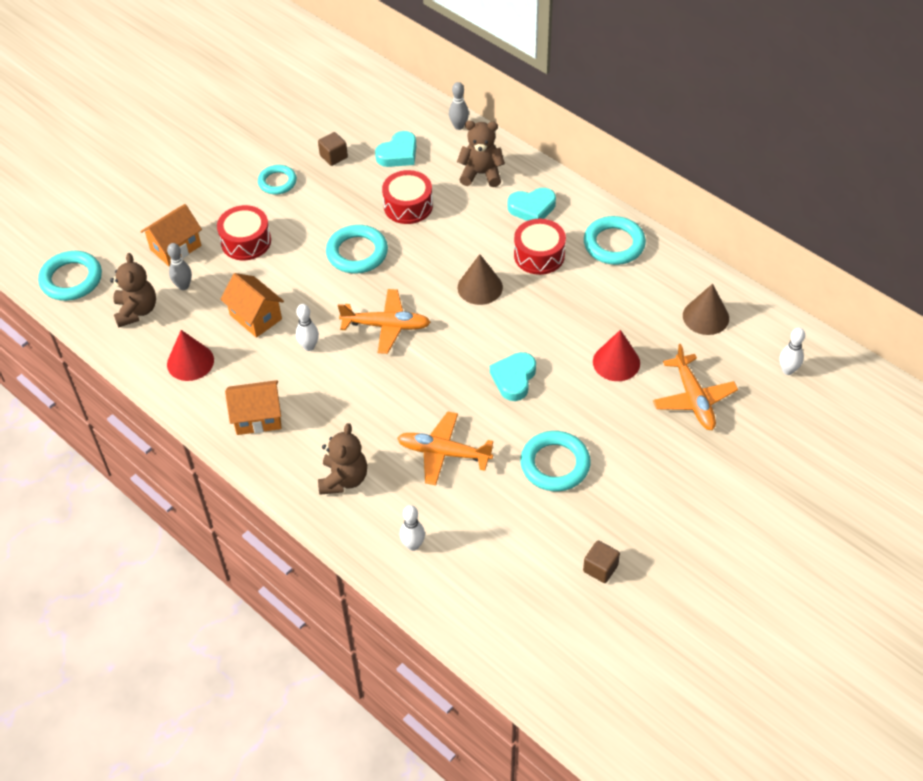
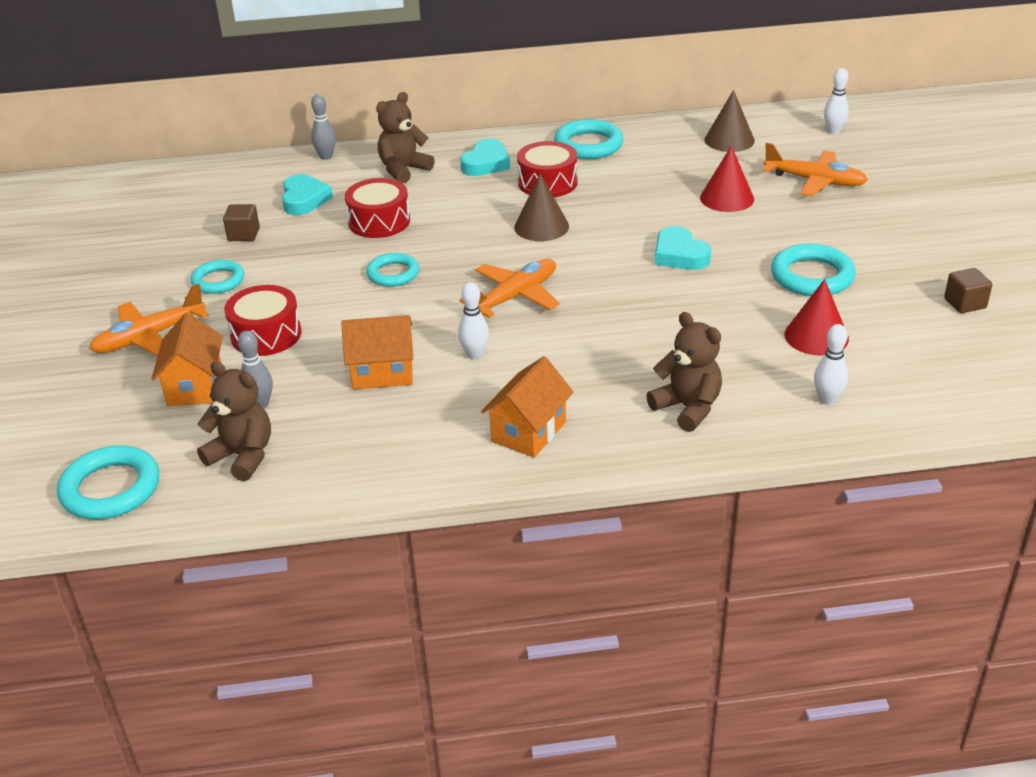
camera: 50 degrees left, 15 degrees down
red cone [167,330,214,381] -> red cone moved to [785,279,849,356]
turquoise ring [326,225,388,274] -> turquoise ring [366,253,419,287], size x0.66
orange plane [397,412,493,485] -> orange plane moved to [89,284,209,356]

